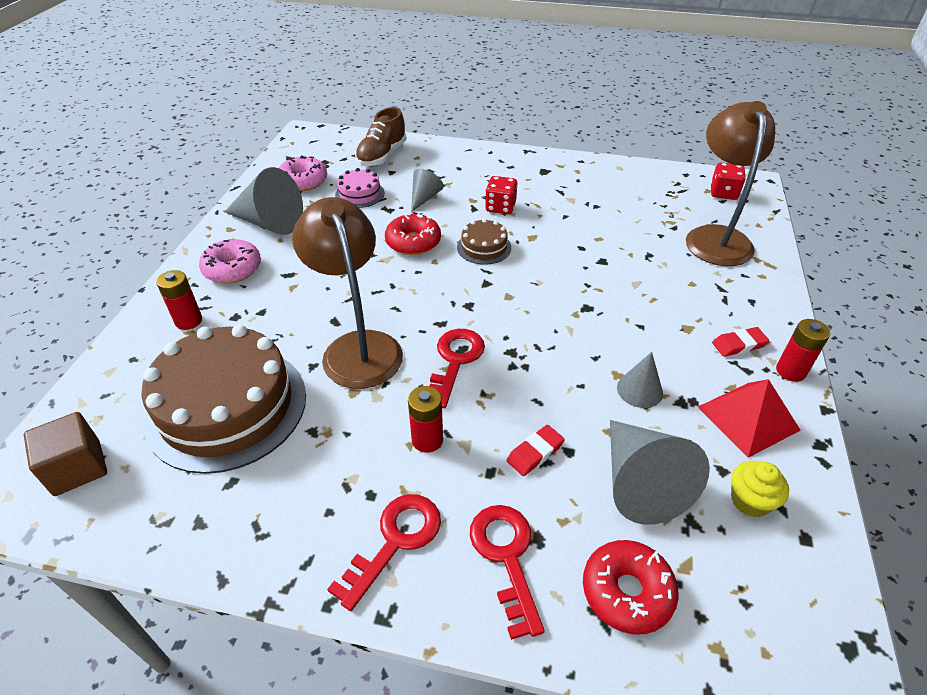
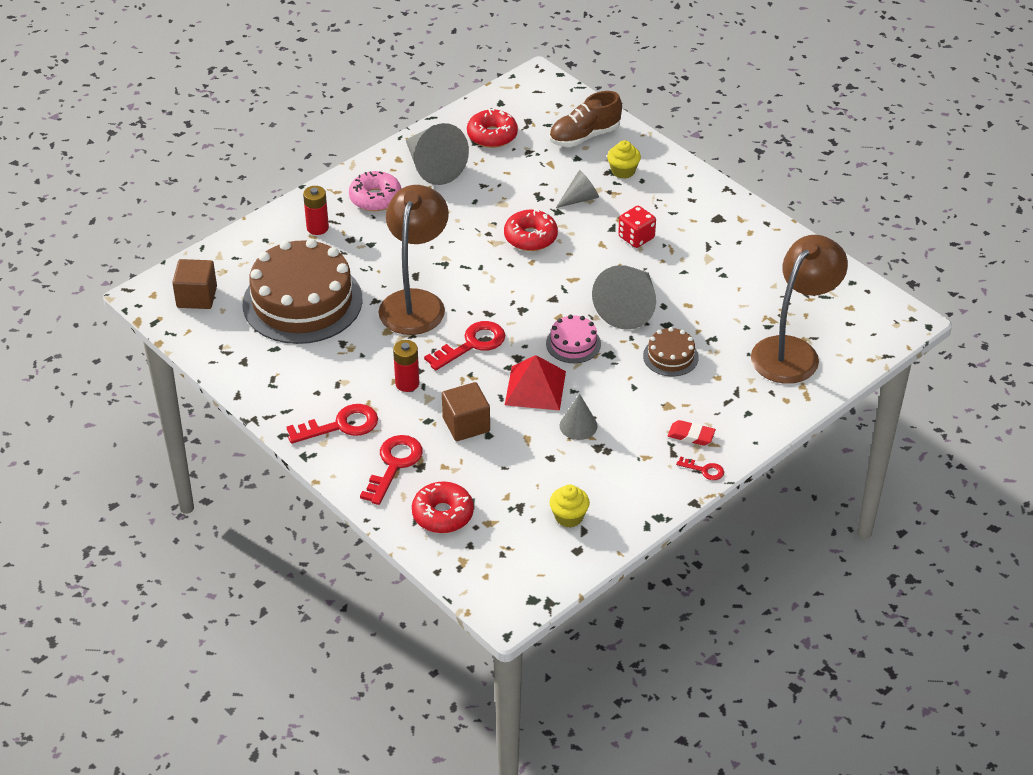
camera: 35 degrees right, 0 degrees up
pink donut [279,155,327,191] -> red donut [467,108,518,148]
pink cake [335,168,385,208] -> pink cake moved to [546,315,601,363]
brown cake [457,218,511,265] -> brown cake moved to [643,327,699,377]
red eraser [506,425,565,476] -> brown cube [442,382,490,441]
grey cone [610,420,710,525] -> grey cone moved to [592,265,656,330]
red pyramid [698,379,801,458] -> red pyramid moved to [505,355,566,411]
red dice [711,162,746,200] -> none
red battery [776,319,830,382] -> red key [676,456,724,480]
none -> yellow cupcake [607,140,641,179]

